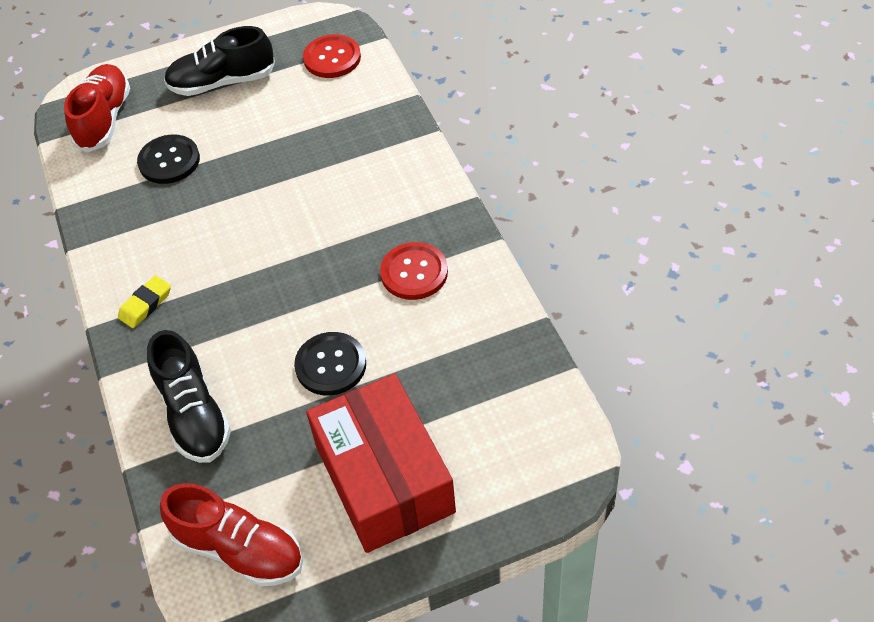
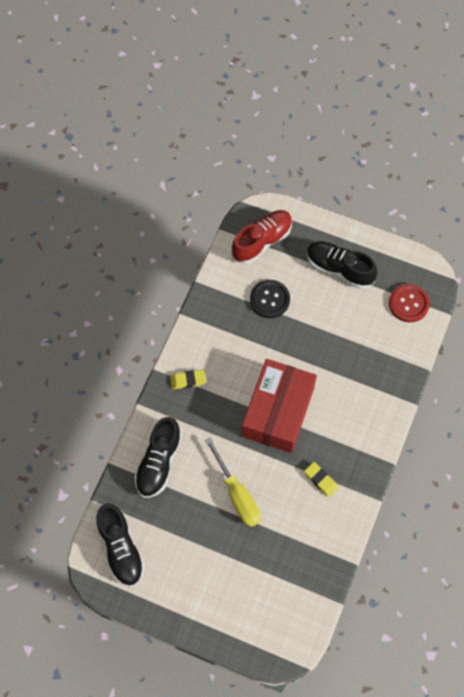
camera: 40 degrees right, 15 degrees up
red shoe [160,483,303,586] -> black shoe [96,503,145,587]
black button [294,332,366,396] -> yellow screwdriver [205,438,261,527]
red box [306,374,456,553] -> red box moved to [242,359,317,453]
red button [380,242,448,300] -> yellow eraser [304,462,339,497]

